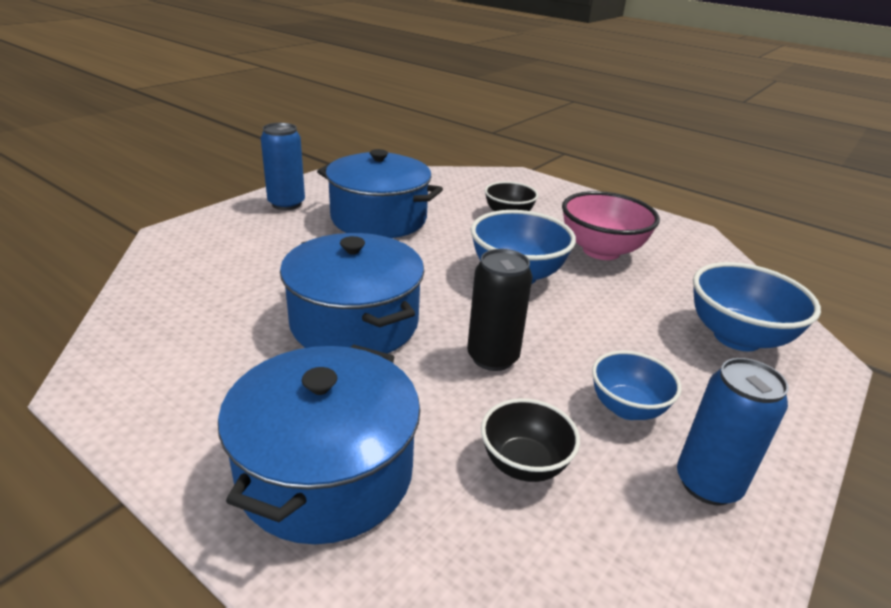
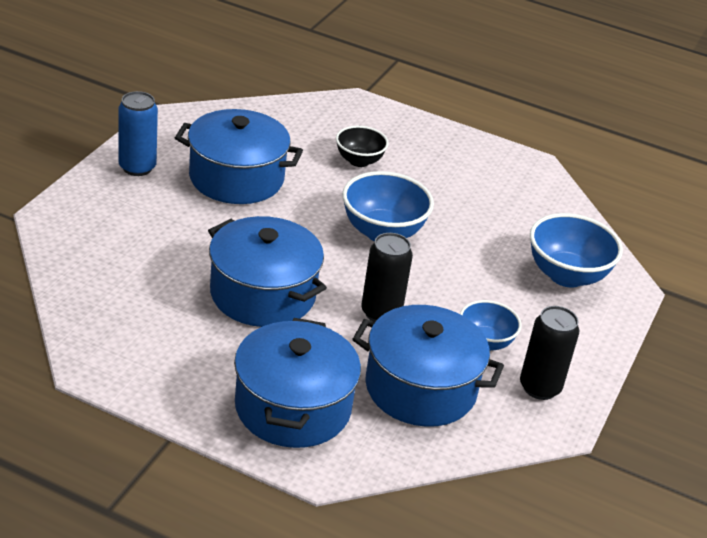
camera: 15 degrees left, 5 degrees up
black bowl [481,398,580,482] -> blue pot [352,305,504,427]
pink bowl [562,191,660,260] -> none
blue can [677,358,789,505] -> black can [520,306,579,400]

